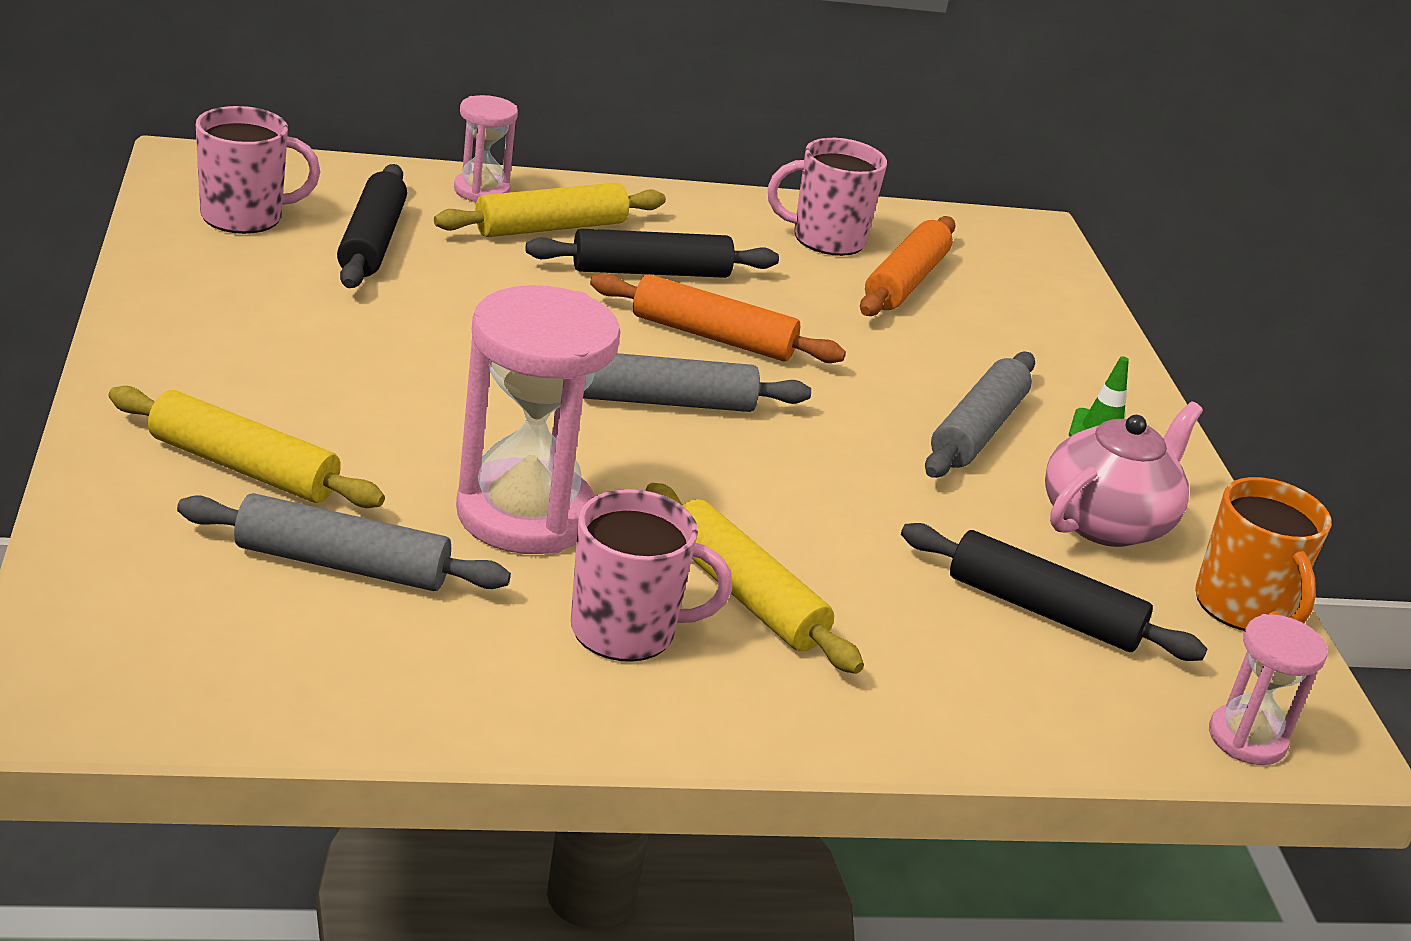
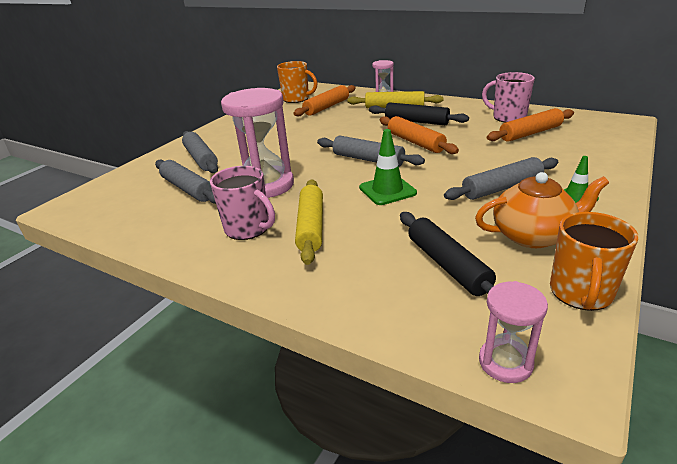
camera: 45 degrees right, 0 degrees up
yellow rolling pin [109,386,385,508] -> grey rolling pin [182,131,218,173]
pink mug [196,106,320,234] -> orange mug [277,61,318,103]
black rolling pin [337,164,407,288] -> orange rolling pin [294,85,356,116]
pink teapot [1045,402,1203,547] -> orange teapot [475,172,609,248]
none -> green traffic cone [359,129,417,205]

